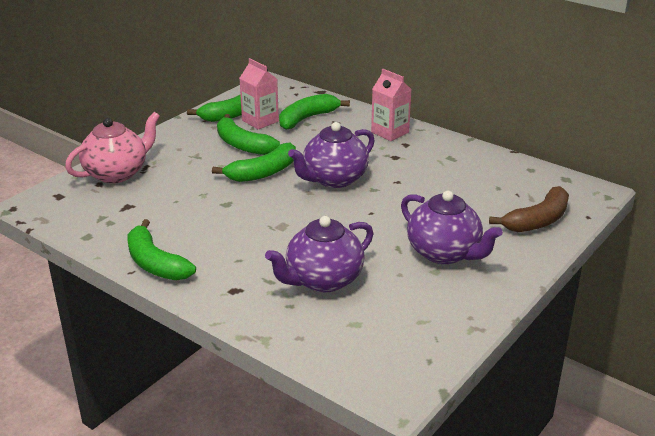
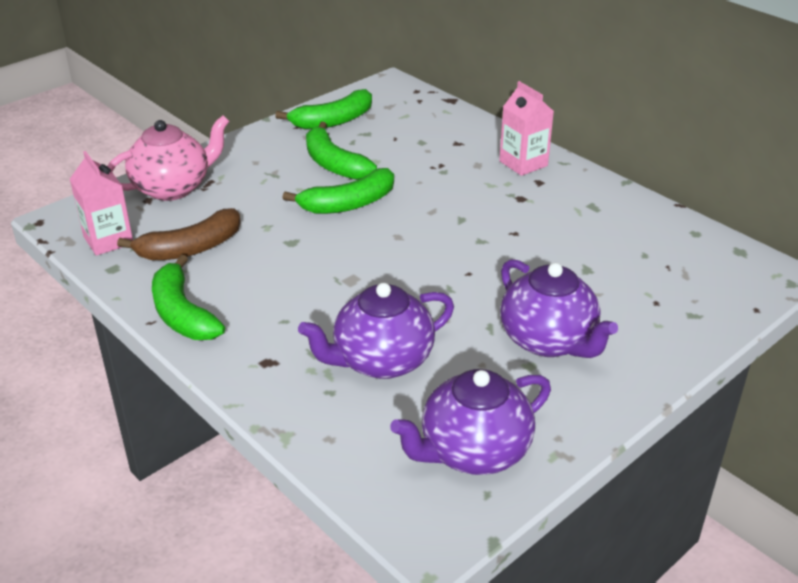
camera: 10 degrees right, 5 degrees up
pink carton [240,58,279,129] -> pink carton moved to [70,151,133,256]
green banana [279,94,350,130] -> none
purple teapot [288,122,375,188] -> purple teapot moved to [390,369,551,475]
brown banana [489,186,569,232] -> brown banana moved to [117,208,241,260]

